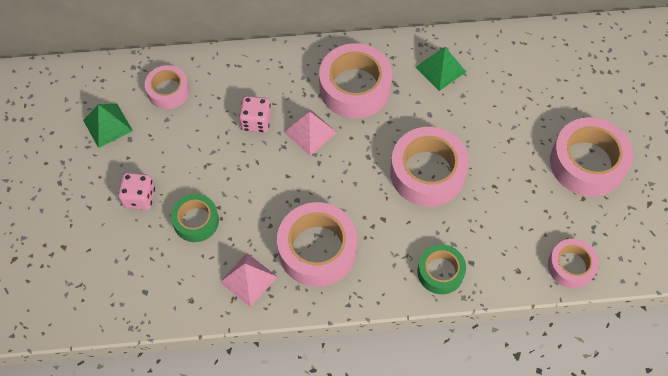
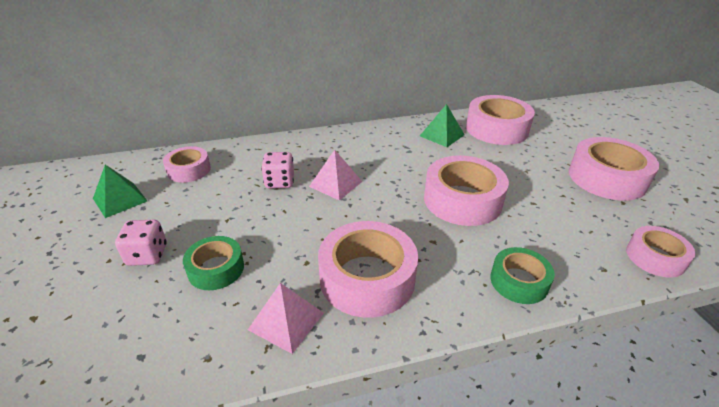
camera: 10 degrees left, 25 degrees down
pink tape [319,43,392,118] -> pink tape moved to [466,95,535,145]

